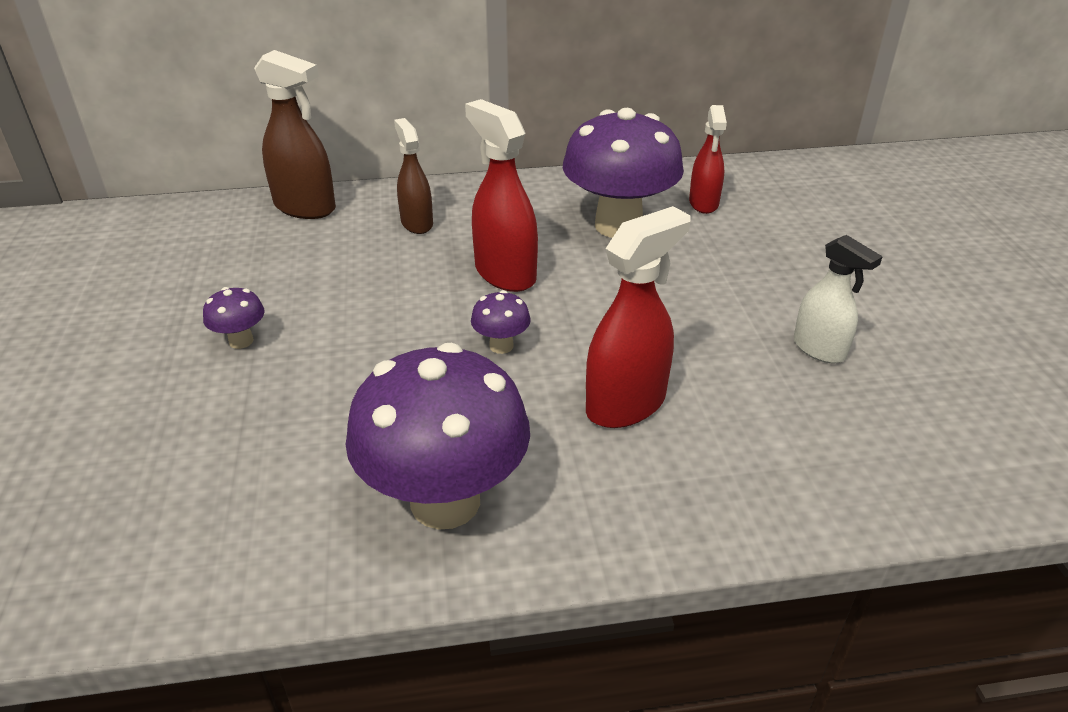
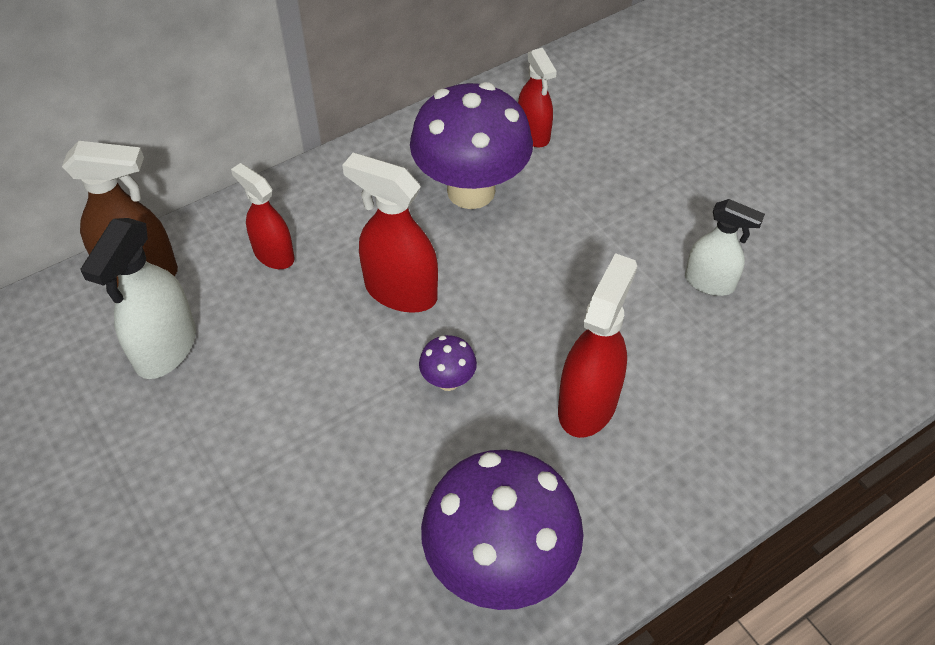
camera: 25 degrees left, 15 degrees up
purple mushroom [203,287,265,349] -> none
brown spray bottle [394,118,433,234] -> red spray bottle [231,163,295,269]
none -> white spray bottle [80,218,196,379]

